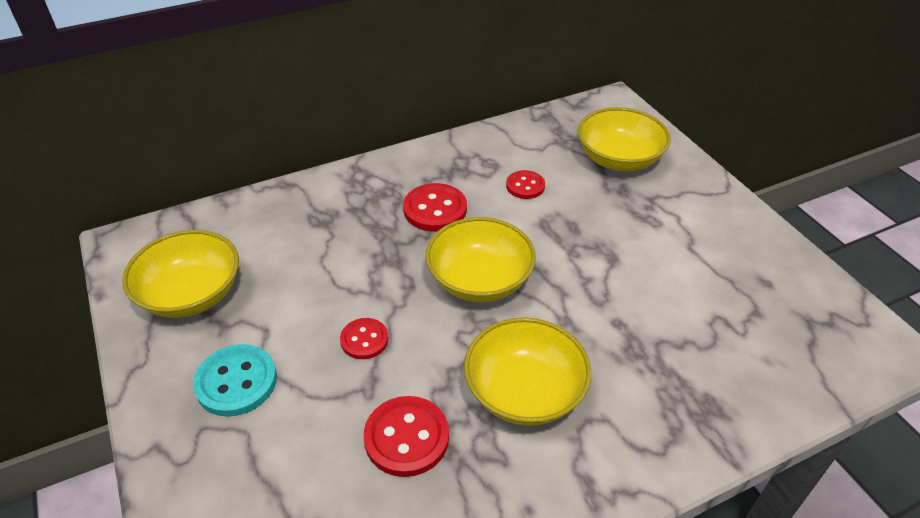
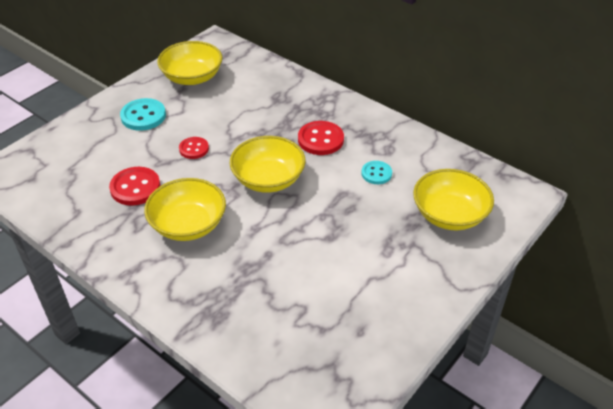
camera: 65 degrees right, 0 degrees up
red button [506,170,545,199] -> turquoise button [361,161,392,184]

